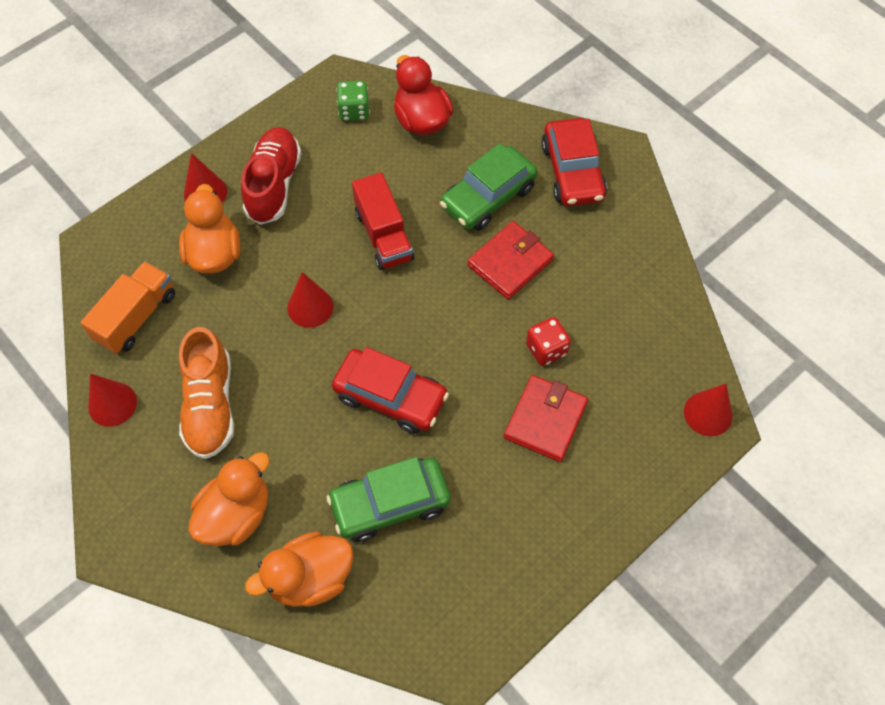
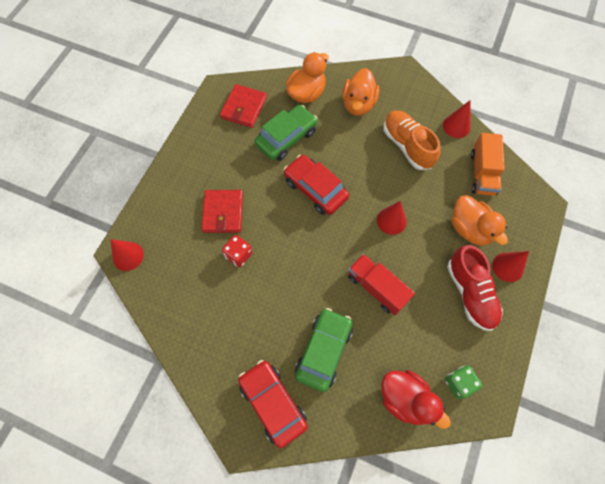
camera: 155 degrees right, 5 degrees up
red car [332,347,449,434] -> red car turned 45 degrees clockwise [284,155,349,215]
red wallet [467,221,554,300] -> red wallet moved to [220,84,267,128]

